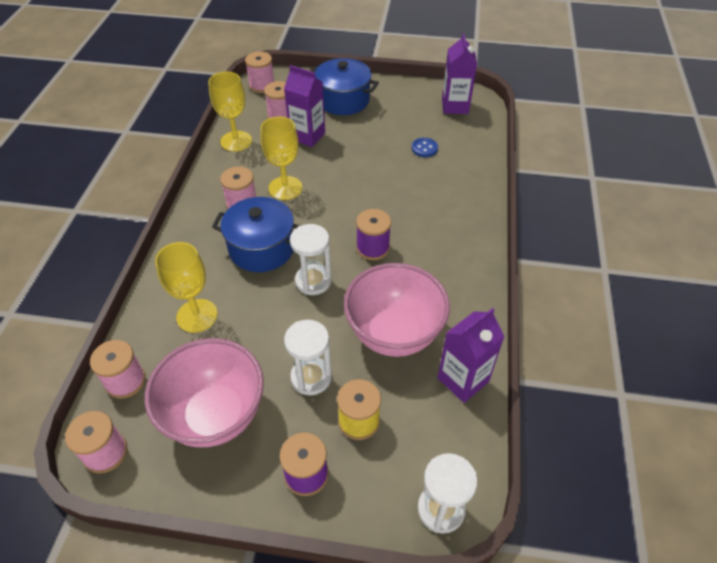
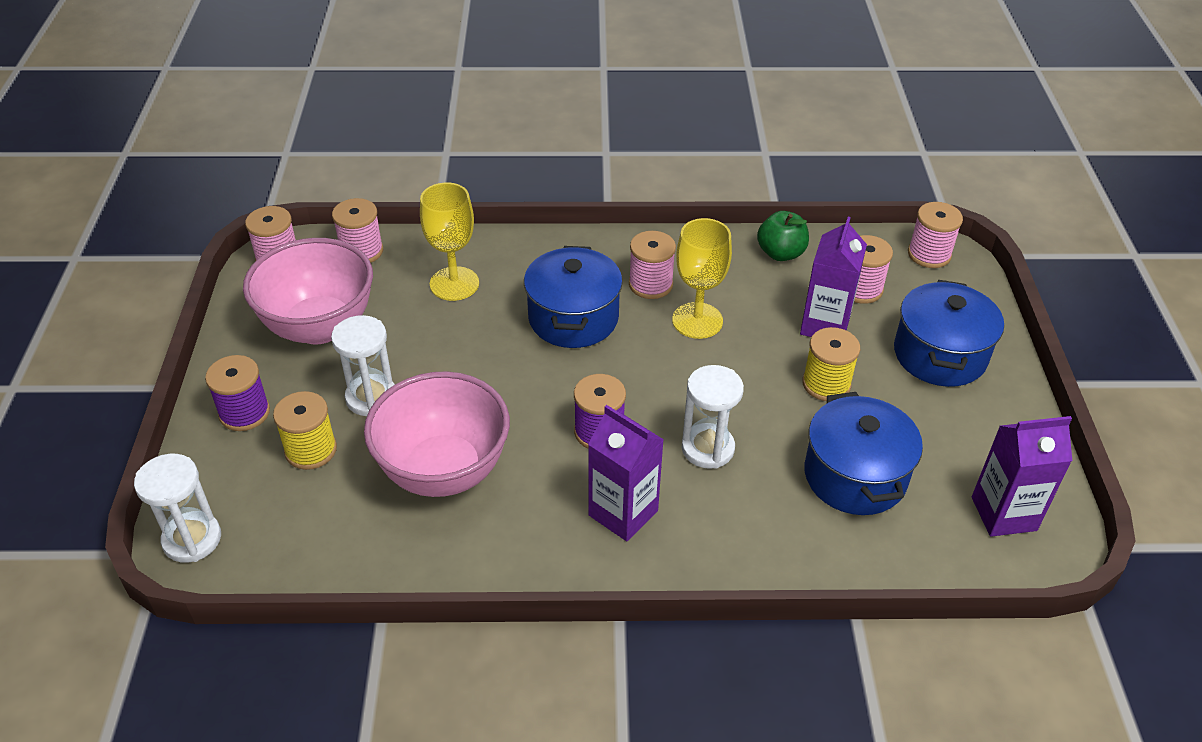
camera: 80 degrees right, 5 degrees down
yellow goblet [208,72,252,152] -> green apple [757,211,809,261]
white hourglass [290,224,332,295] -> white hourglass moved to [681,365,744,469]
blue button [412,138,438,157] -> blue pot [804,392,923,515]
purple carton [438,308,505,403] -> purple carton moved to [588,405,664,541]
none -> yellow spool [802,327,860,401]

